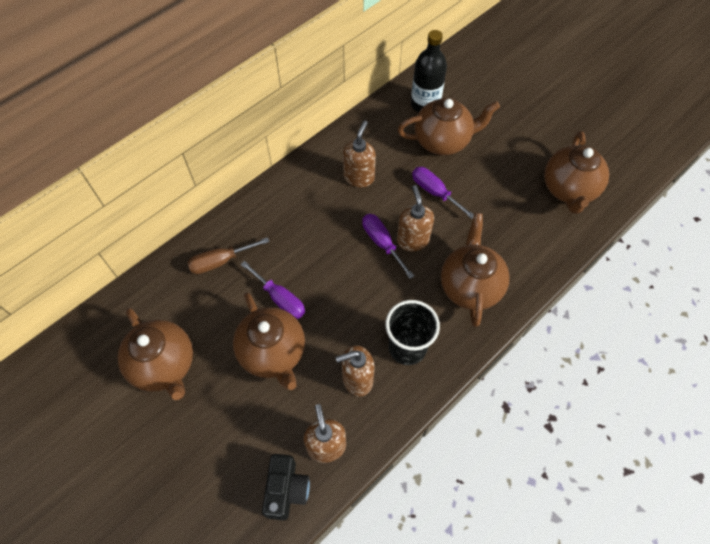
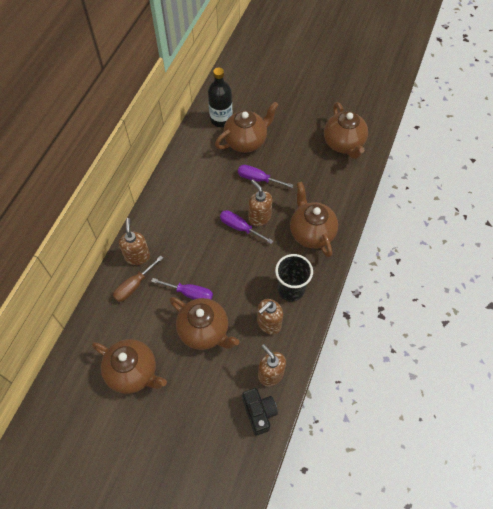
camera: 25 degrees left, 0 degrees up
brown soap dispenser [343,120,376,187] -> brown soap dispenser moved to [119,218,150,265]

